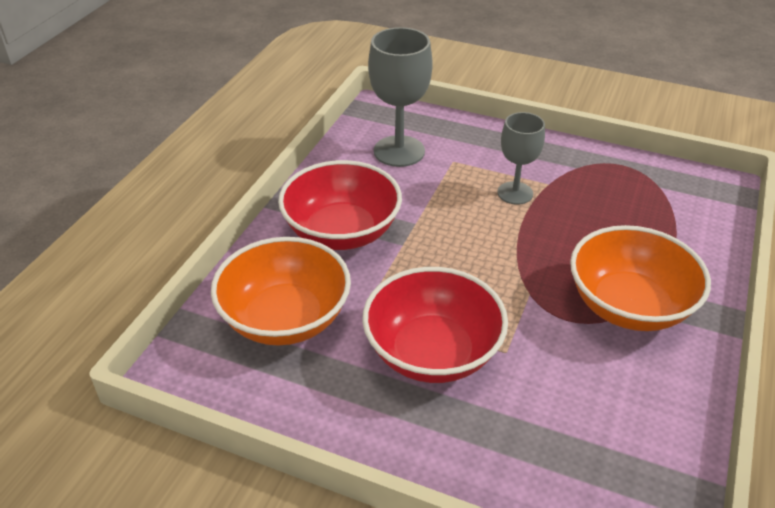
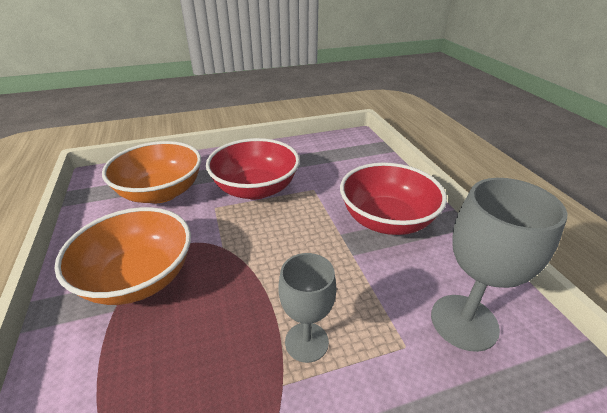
camera: 140 degrees right, 5 degrees down
orange bowl [211,237,351,345] -> orange bowl moved to [102,141,201,203]

